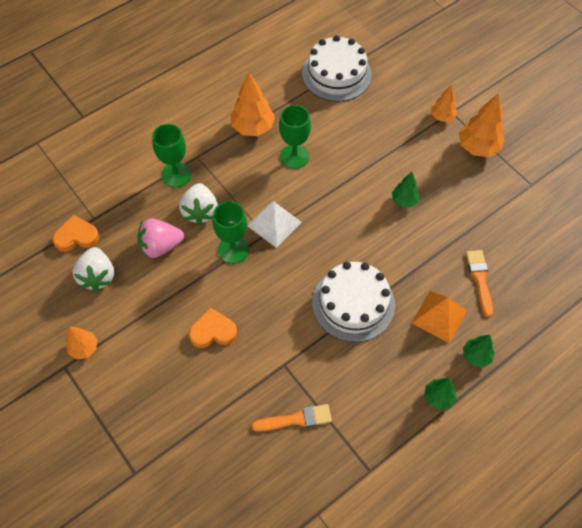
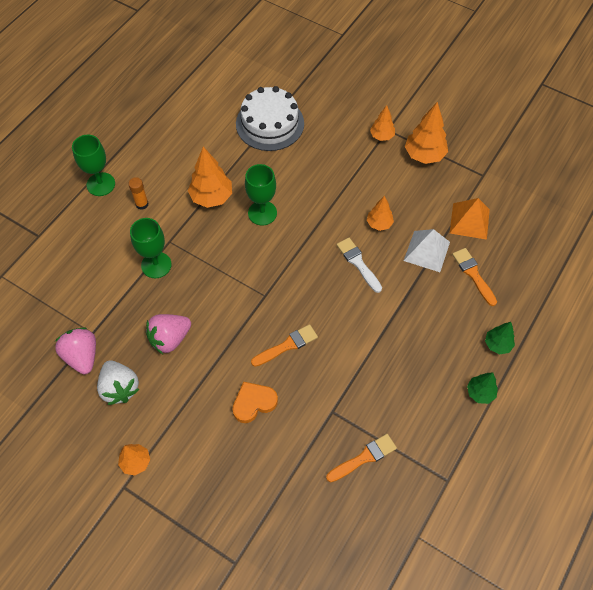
camera: 20 degrees left, 0 degrees up
orange heart [52,215,99,252] -> pink strawberry [55,327,96,374]
white strawberry [179,183,218,225] -> none
green goblet [213,201,249,264] -> green goblet moved to [72,135,115,196]
white pyramid [247,201,302,248] -> white pyramid moved to [404,229,450,272]
white cake [312,262,395,342] -> none
green tree [392,172,420,208] -> orange tree [367,196,394,231]
orange pyramid [412,291,467,343] -> orange pyramid moved to [450,198,490,240]
none -> orange glue stick [128,177,149,210]
none -> orange brush [251,324,318,367]
none -> white brush [337,238,382,293]

